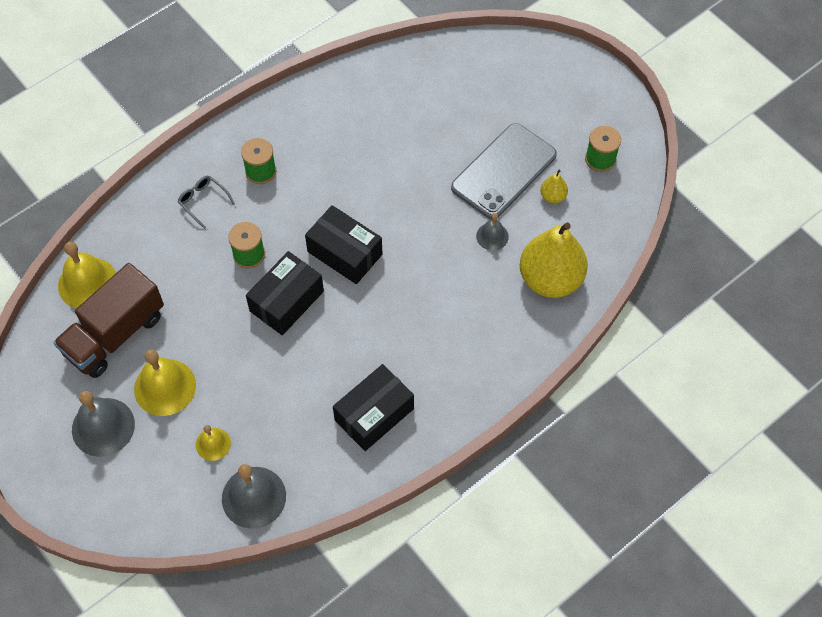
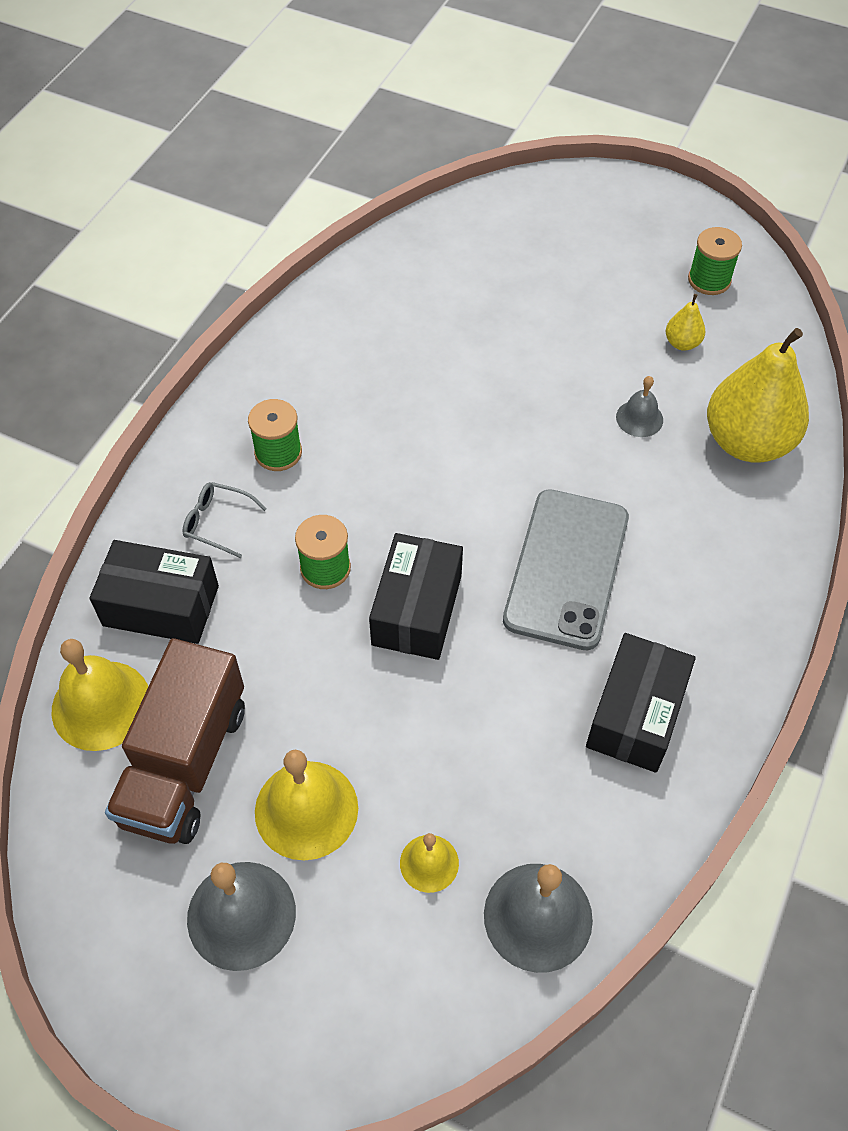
camera: 25 degrees left, 5 degrees down
black box [305,205,382,284] -> black box moved to [89,540,219,644]
grey phone [451,123,557,219] -> grey phone moved to [503,489,629,650]

